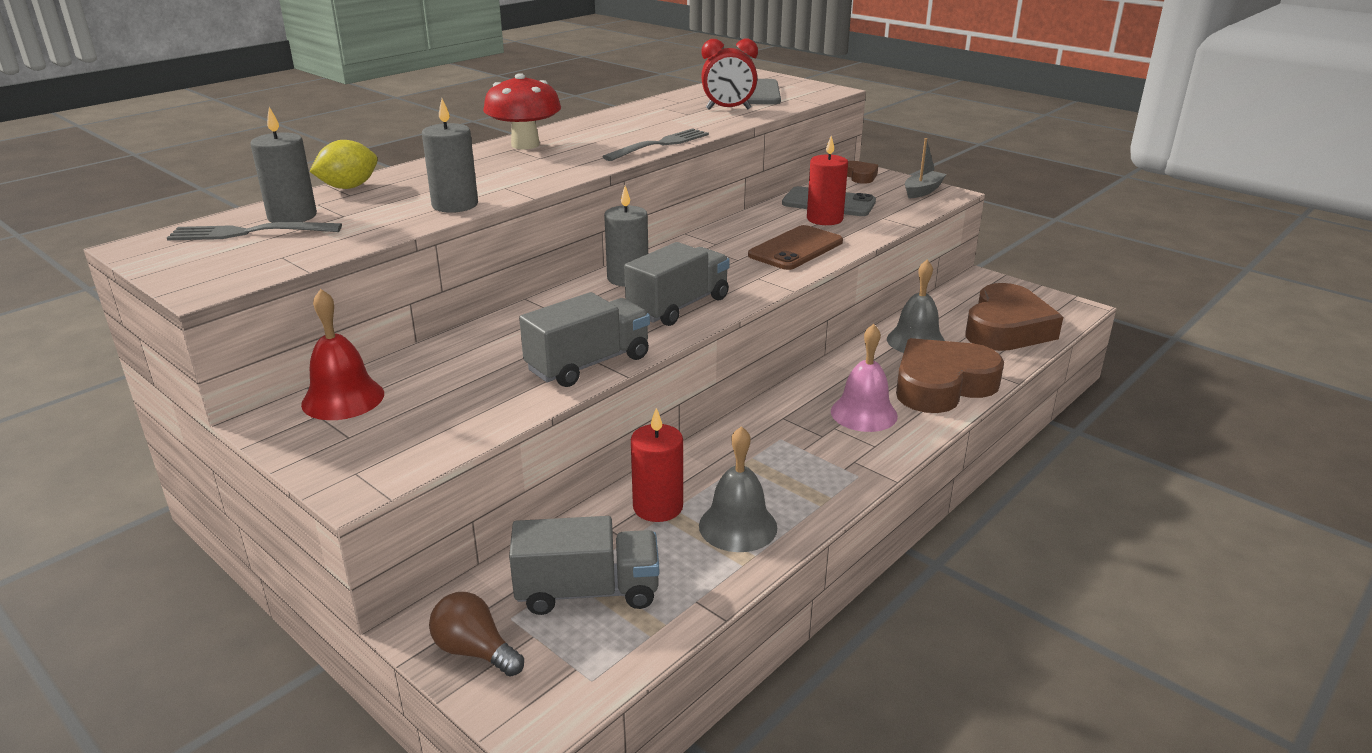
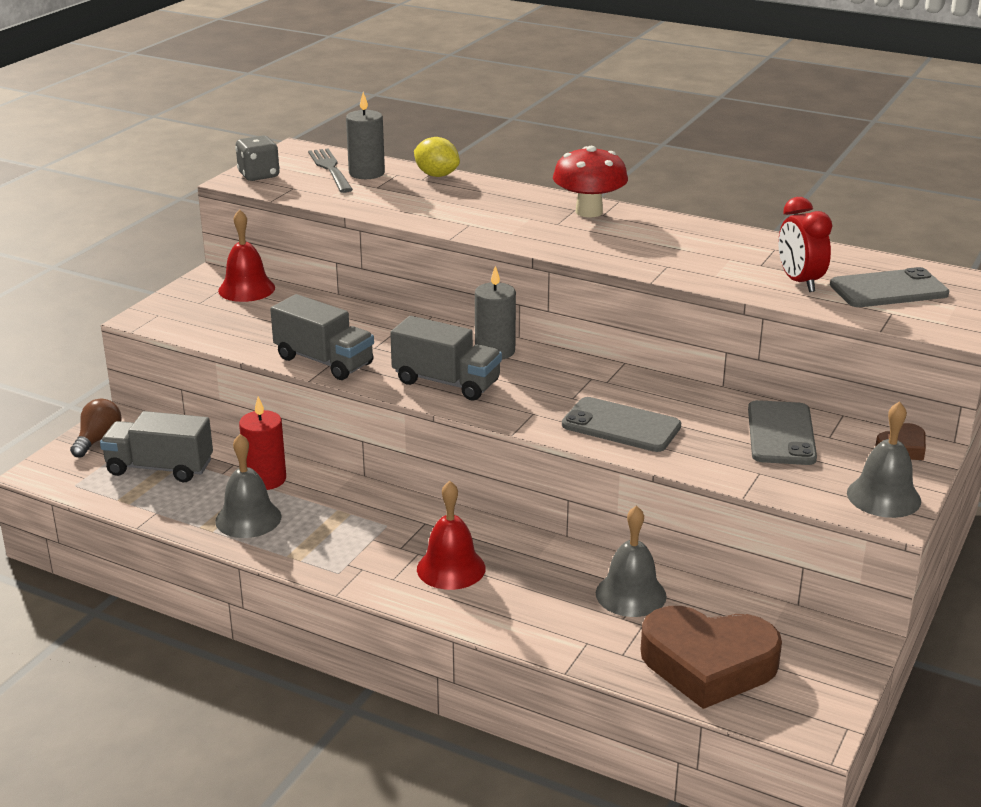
camera: 75 degrees right, 0 degrees up
grey candle [422,99,478,213] -> none
grey truck [509,516,659,615] -> grey truck turned 120 degrees clockwise [100,411,213,482]
grey fork [602,128,709,161] -> none
brown phone [748,225,843,270] -> grey phone [562,397,681,452]
red candle [807,136,848,225] -> none
pink bell [831,324,898,432] -> red bell [417,481,486,590]
brown heart [896,338,1004,413] -> none
grey boat [905,138,947,199] -> grey bell [847,401,921,518]
none -> grey dice [235,135,280,181]

